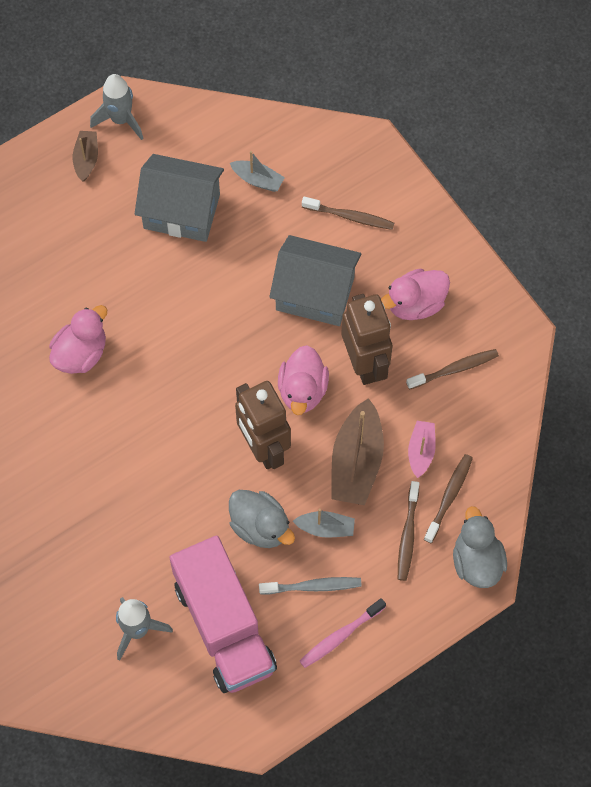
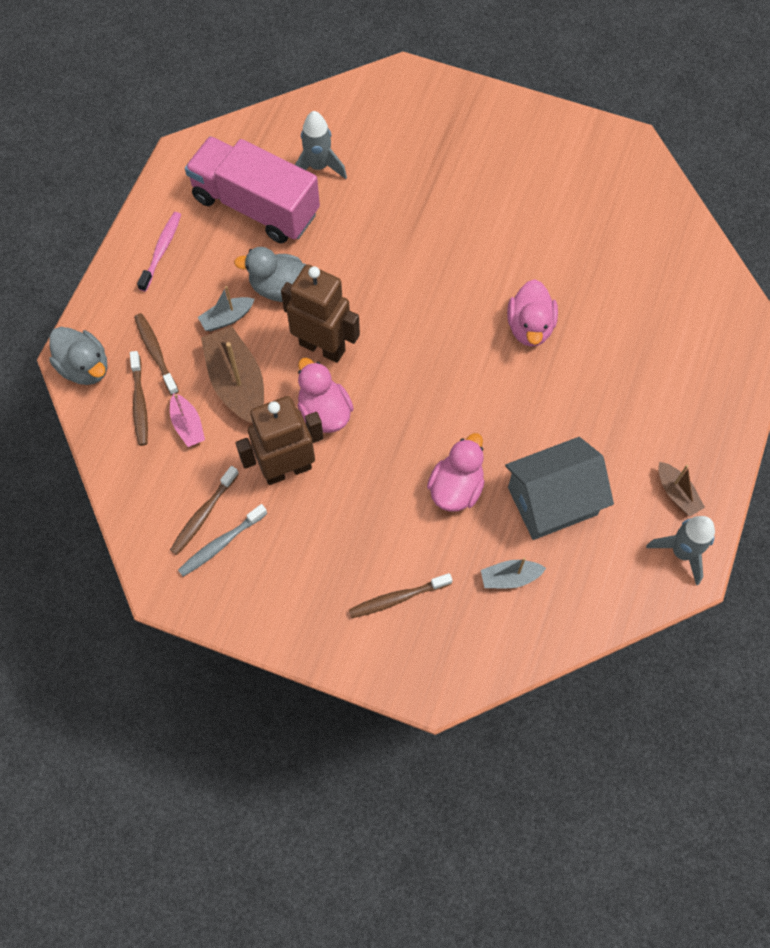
camera: 145 degrees right, 0 degrees up
grey toothbrush [259,577,362,595] -> grey toothbrush moved to [178,504,267,577]
grey house [269,235,361,326] -> none
brown robot [342,294,392,385] -> brown robot turned 120 degrees clockwise [236,396,323,485]
pink duck [381,268,450,320] -> pink duck moved to [427,433,485,512]

